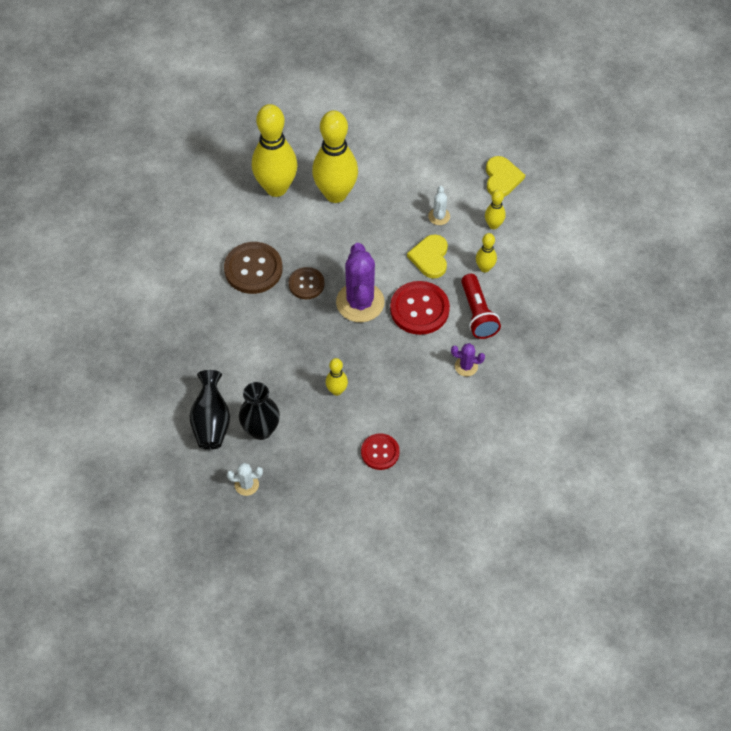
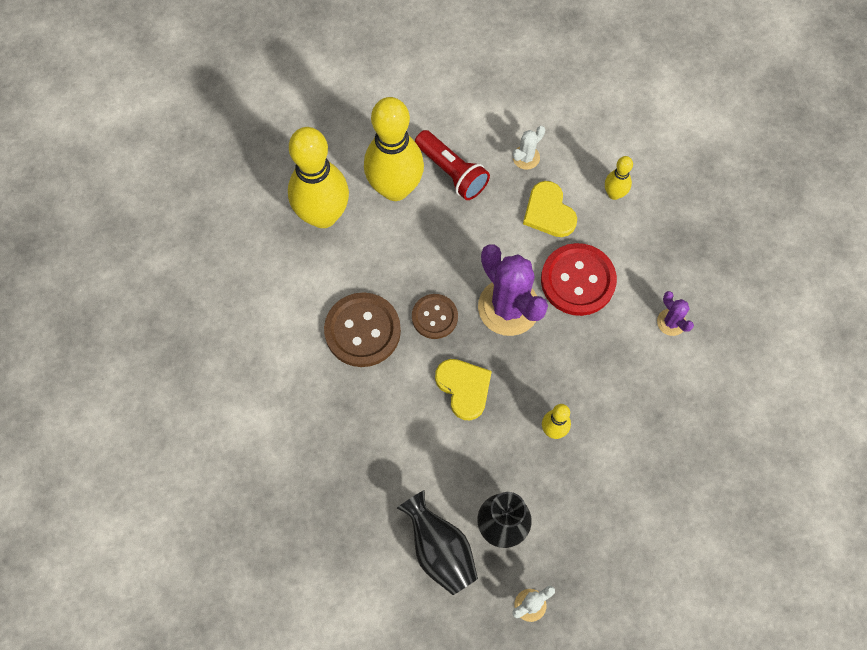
camera: 30 degrees left, 10 degrees up
red button [361,433,400,470] -> none
white cactus [428,186,450,225] -> white cactus turned 75 degrees clockwise [513,126,545,170]
purple cactus [451,343,485,376] -> purple cactus turned 75 degrees clockwise [657,291,694,336]
red flashlight [461,274,501,339] -> red flashlight moved to [415,130,490,200]
yellow bowling pin [485,189,506,229] -> none
yellow heart [486,156,525,197] -> yellow heart moved to [435,359,492,420]

